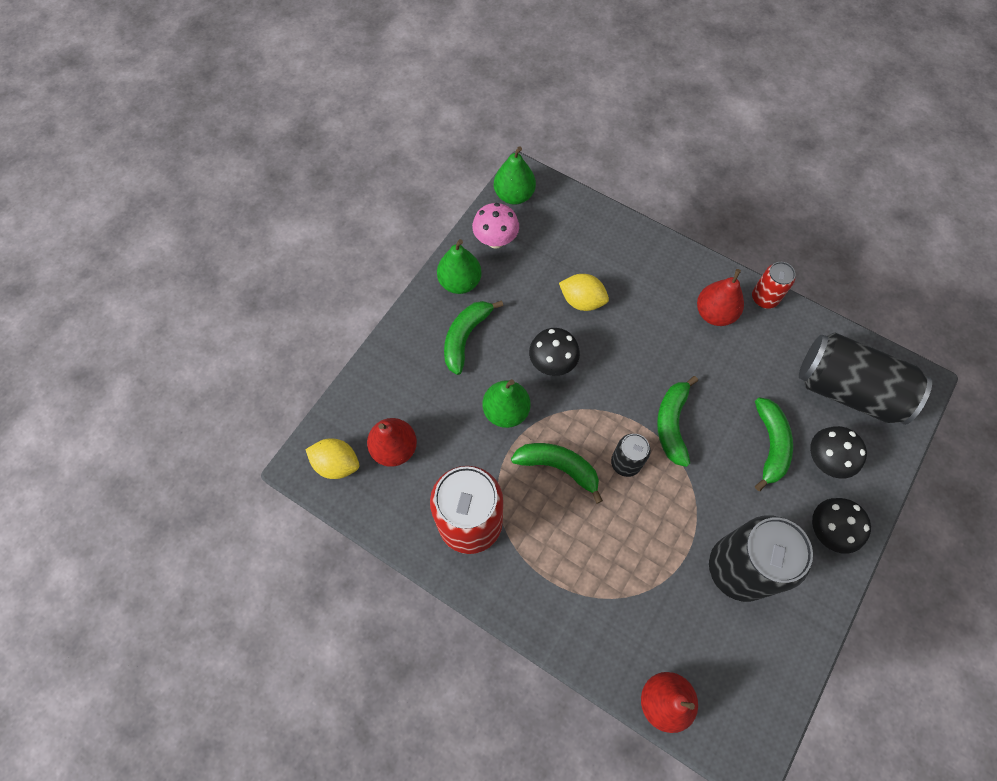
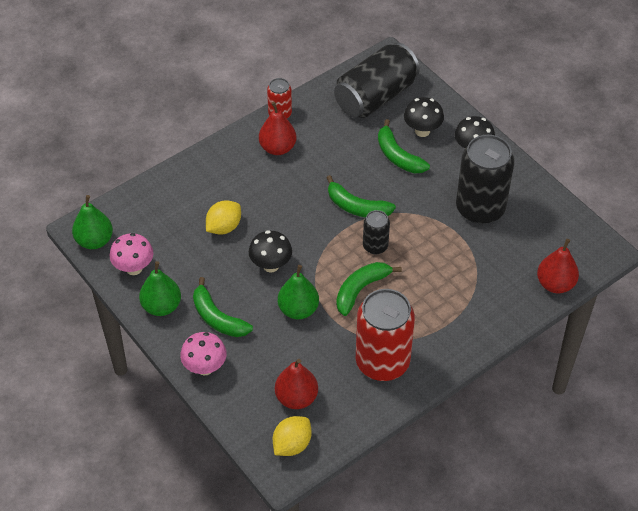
camera: 70 degrees left, 15 degrees down
green banana [755,397,793,491] -> green banana turned 150 degrees counterclockwise [378,119,430,173]
none -> pink mushroom [180,332,227,375]

